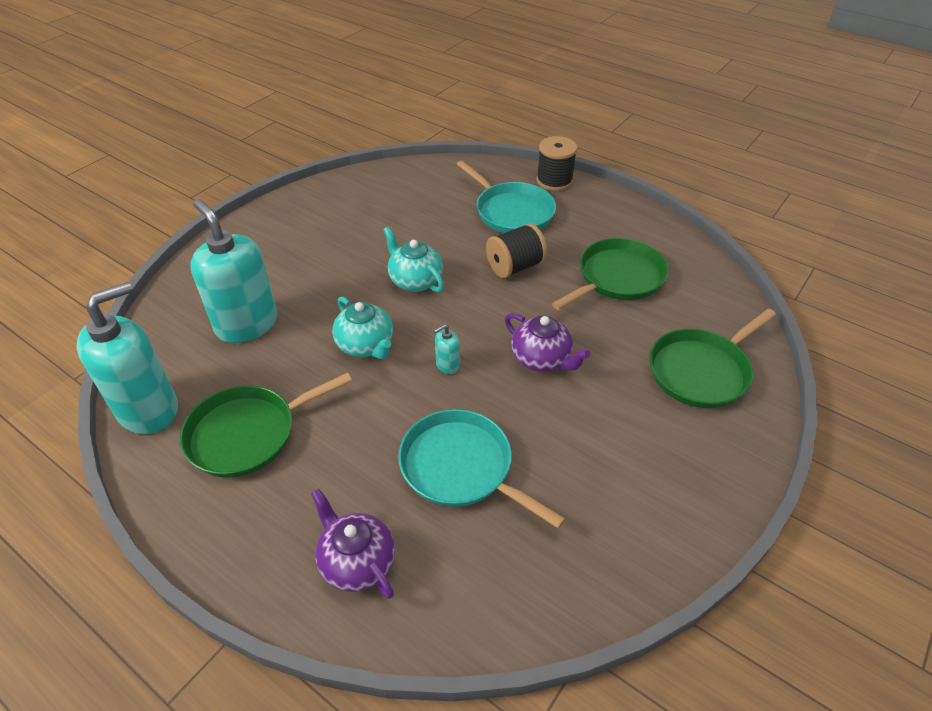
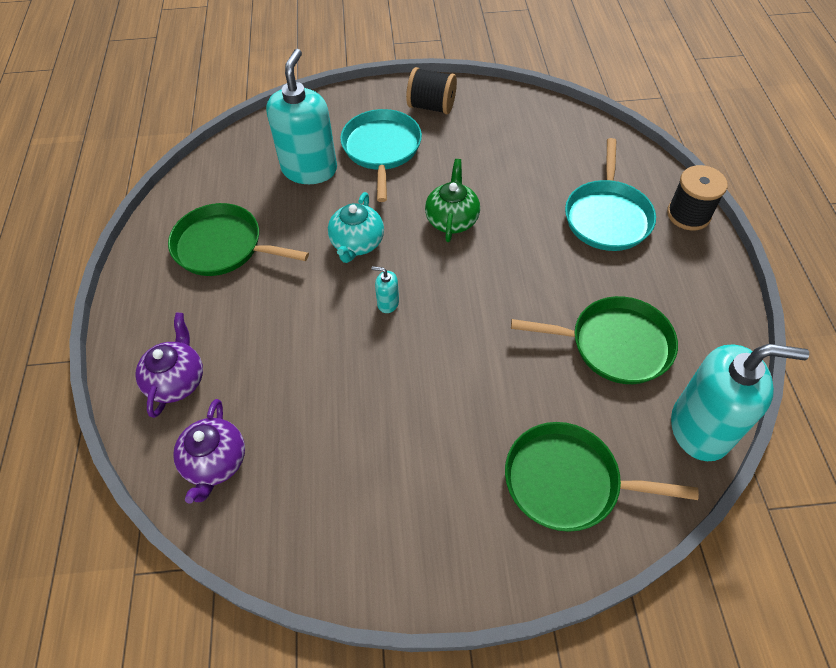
camera: 50 degrees right, 10 degrees up
turquoise soap dispenser [76,282,178,434] -> turquoise soap dispenser moved to [671,344,809,461]
turquoise teapot [384,227,444,292] -> green teapot [425,159,480,242]
turquoise pan [398,409,566,529] -> turquoise pan moved to [340,109,422,202]
black spool [486,223,547,278] -> black spool moved to [406,67,457,114]
purple teapot [505,313,590,372] -> purple teapot moved to [173,399,245,503]

